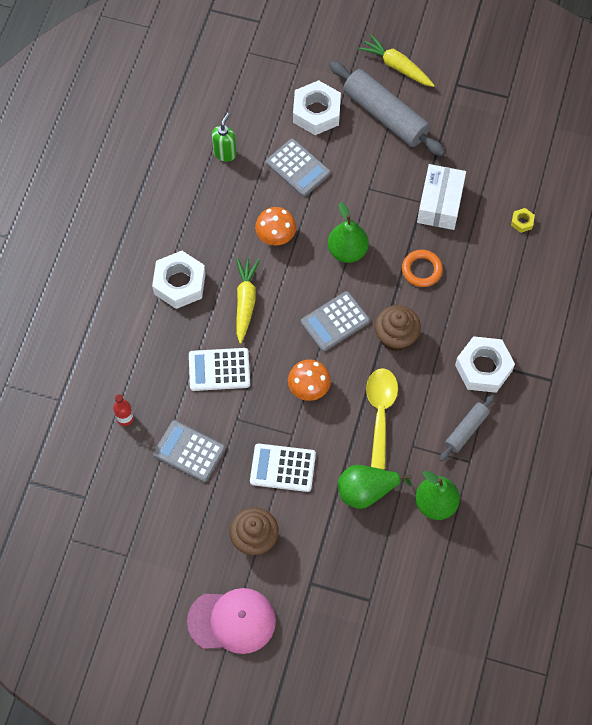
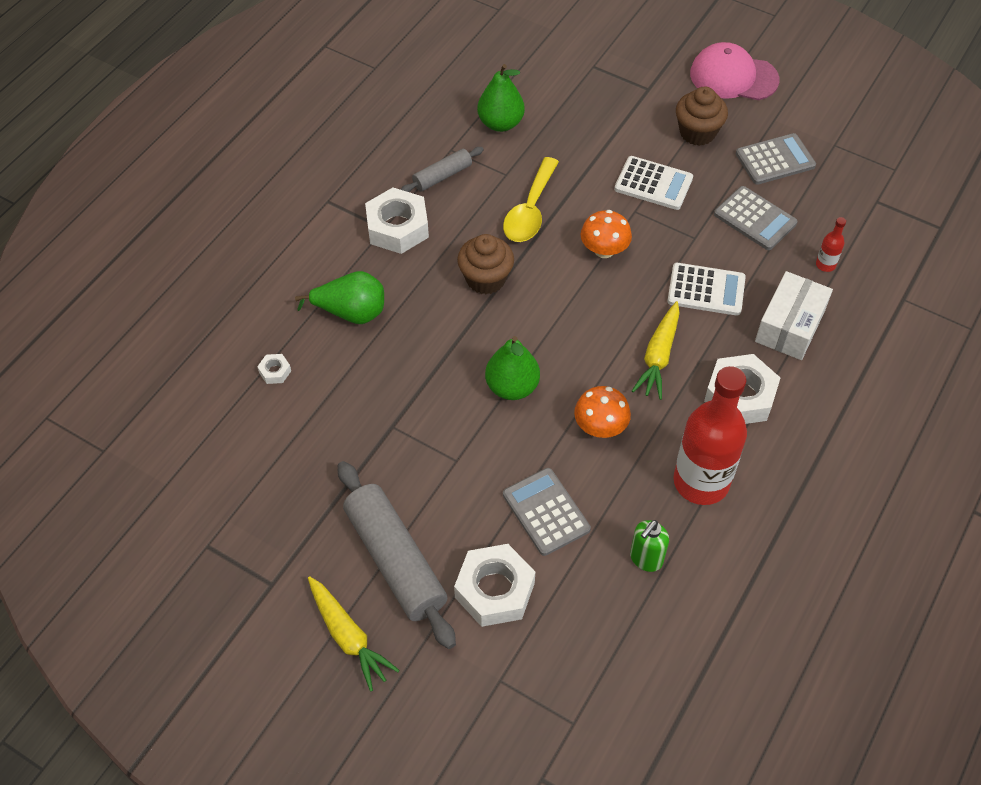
camera: 165 degrees left, 10 degrees down
grey calculator [301,291,370,352] -> grey calculator moved to [736,133,816,185]
green pear [338,465,412,509] -> green pear moved to [295,271,384,324]
orange ring [402,250,443,287] -> none
white box [417,164,466,230] -> white box moved to [755,271,833,360]
yellow nut [511,208,535,233] -> white nut [257,354,291,384]
none -> red bottle [673,366,747,505]

